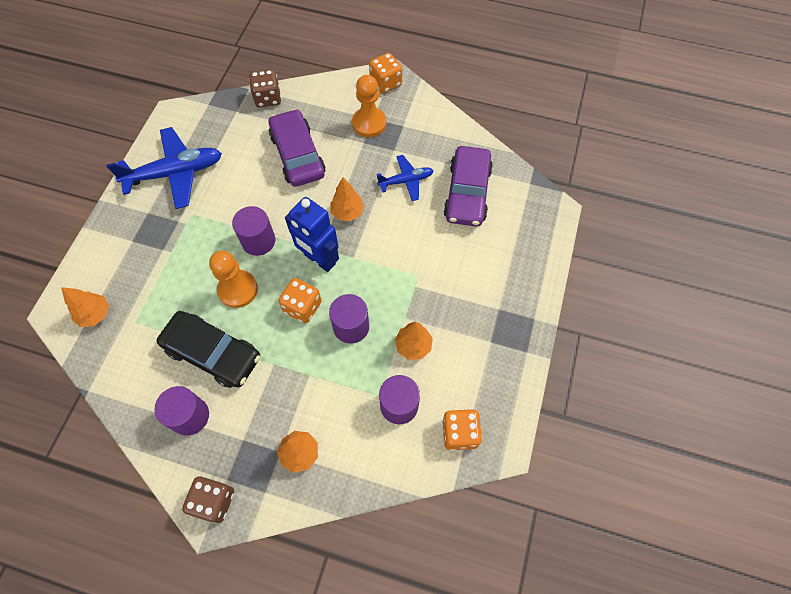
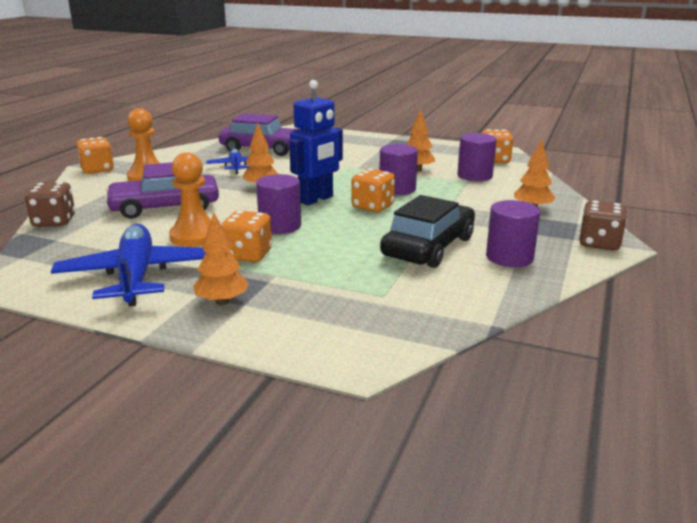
camera: 85 degrees left, 40 degrees down
orange tree [61,287,109,327] -> orange tree moved to [193,213,249,306]
orange pawn [209,251,258,308] -> orange pawn moved to [169,152,211,247]
none -> orange dice [221,211,272,262]

